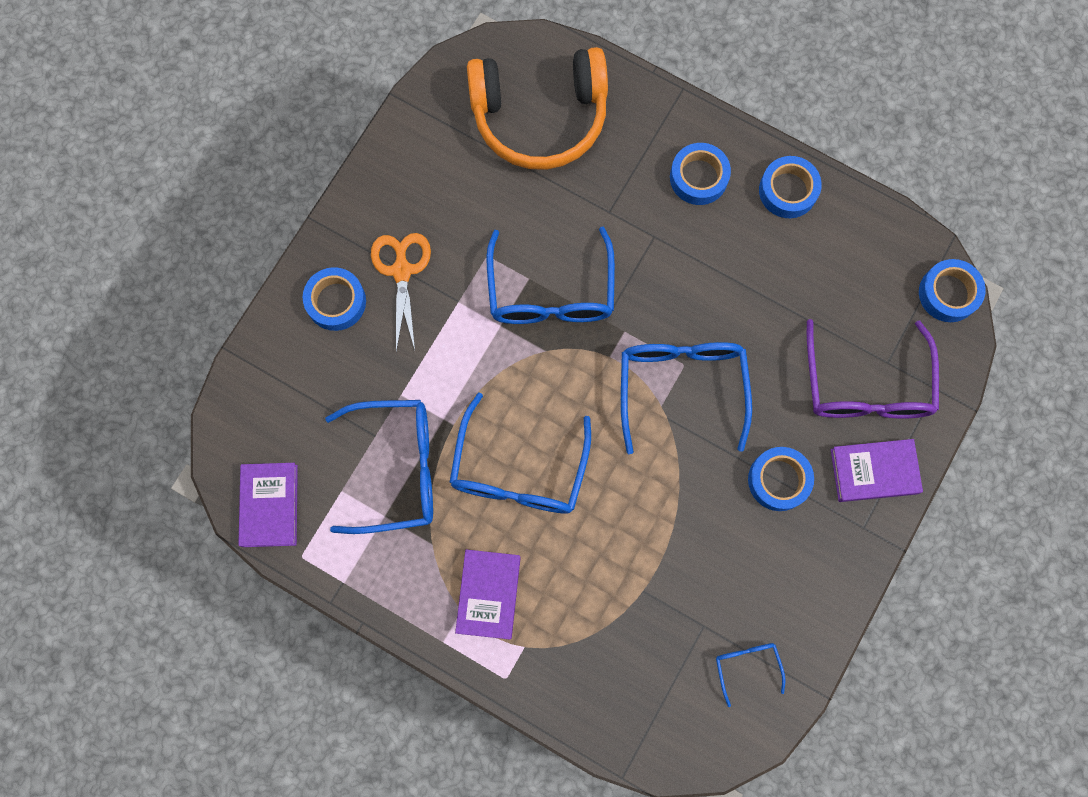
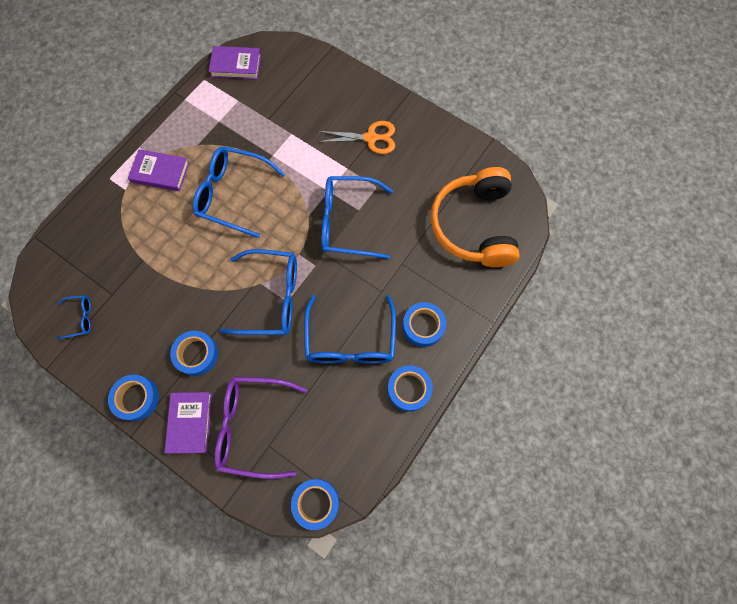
camera: 95 degrees right, 5 degrees down
blue tape [303,267,366,331] -> blue tape moved to [108,375,159,421]
blue glasses [325,400,433,534] -> blue glasses moved to [304,295,396,364]

